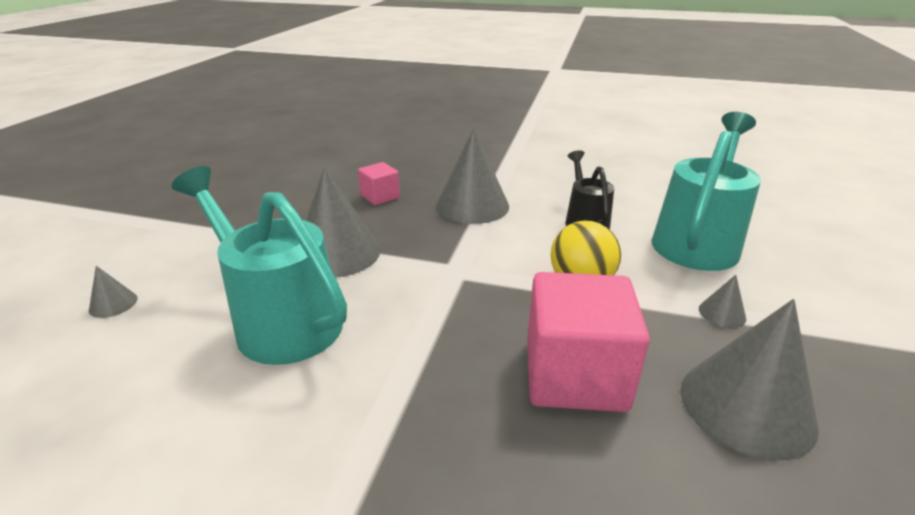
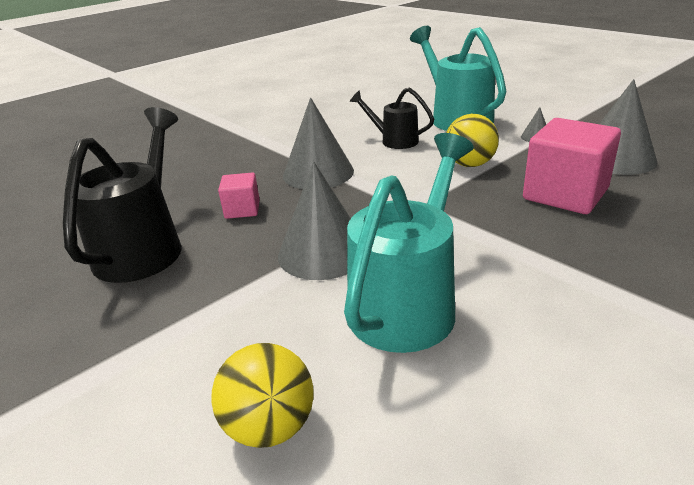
camera: 55 degrees left, 0 degrees up
grey cone [89,266,138,318] -> yellow ball [211,343,314,448]
turquoise watering can [171,166,347,365] -> turquoise watering can turned 135 degrees clockwise [344,133,474,353]
none -> black watering can [63,107,182,283]

